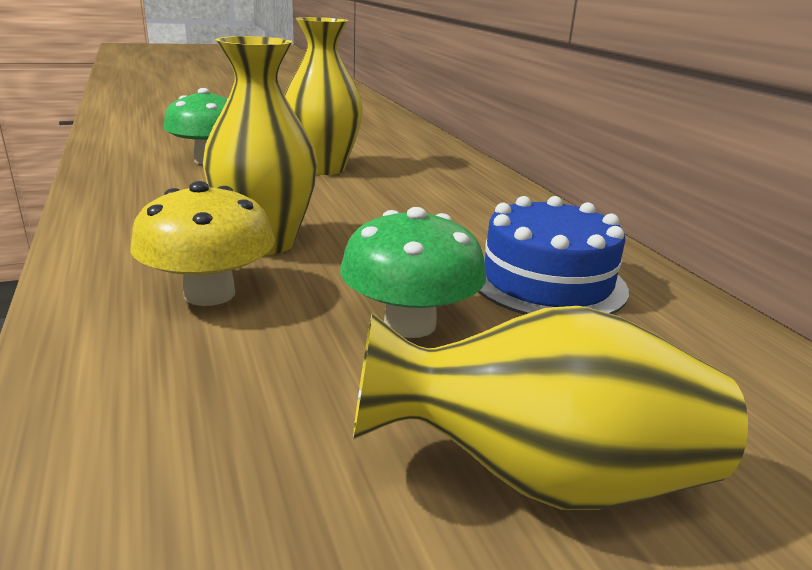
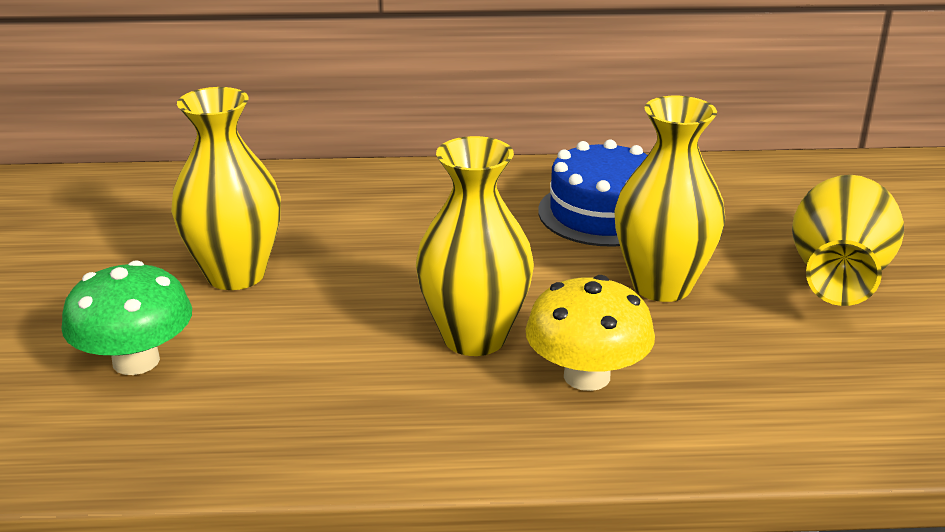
camera: 70 degrees left, 5 degrees up
green mushroom [340,207,486,338] -> yellow vase [614,96,725,302]

